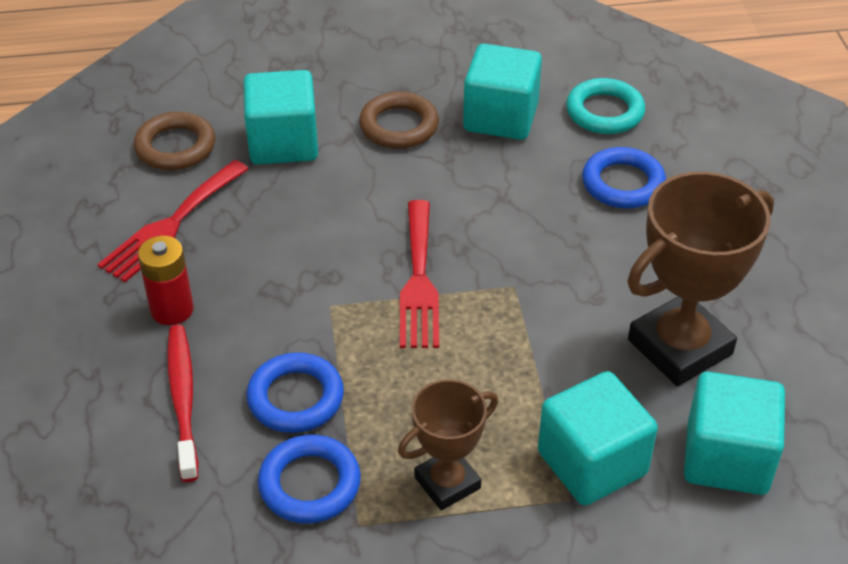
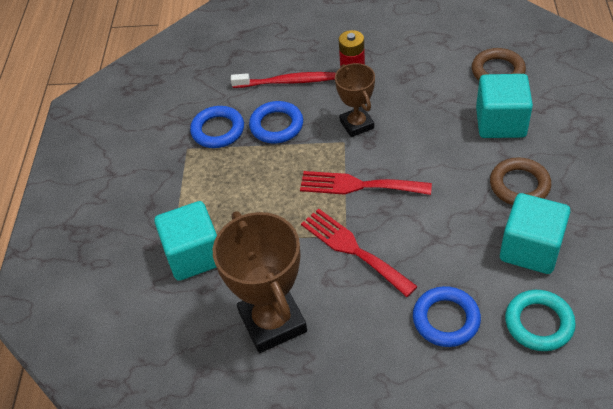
camera: 105 degrees right, 5 degrees up
red fork [97,160,249,282] -> red fork moved to [301,209,418,297]
brown trophy [398,379,498,510] -> brown trophy moved to [335,63,375,137]
turquoise cube [684,372,785,495] -> none

